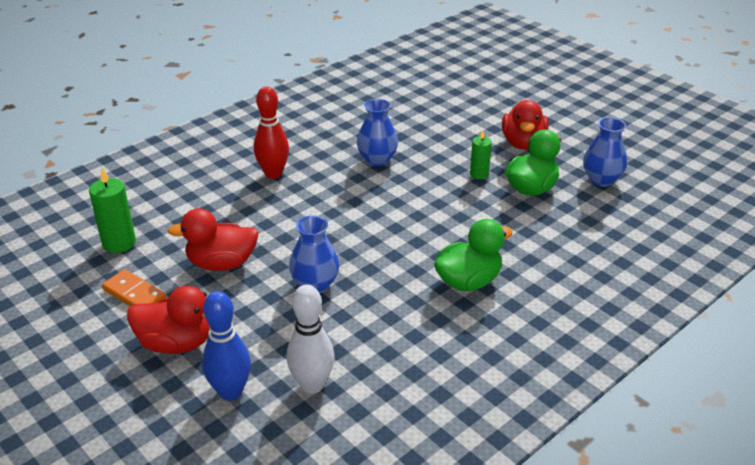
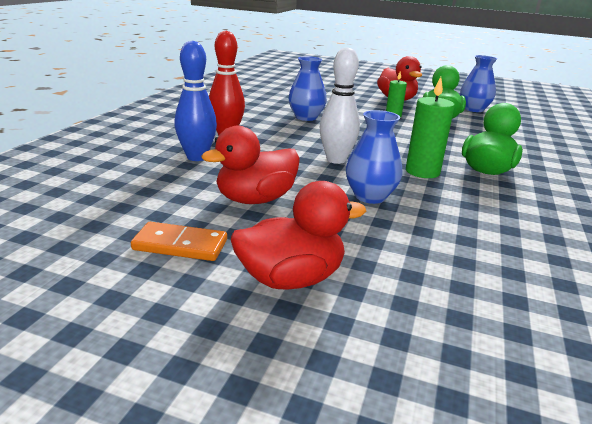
camera: 30 degrees left, 10 degrees down
green candle [89,168,136,253] -> green candle moved to [406,77,455,178]
blue bowling pin [202,291,251,401] -> blue bowling pin moved to [174,40,217,161]
white bowling pin [287,285,334,394] -> white bowling pin moved to [320,47,360,164]

